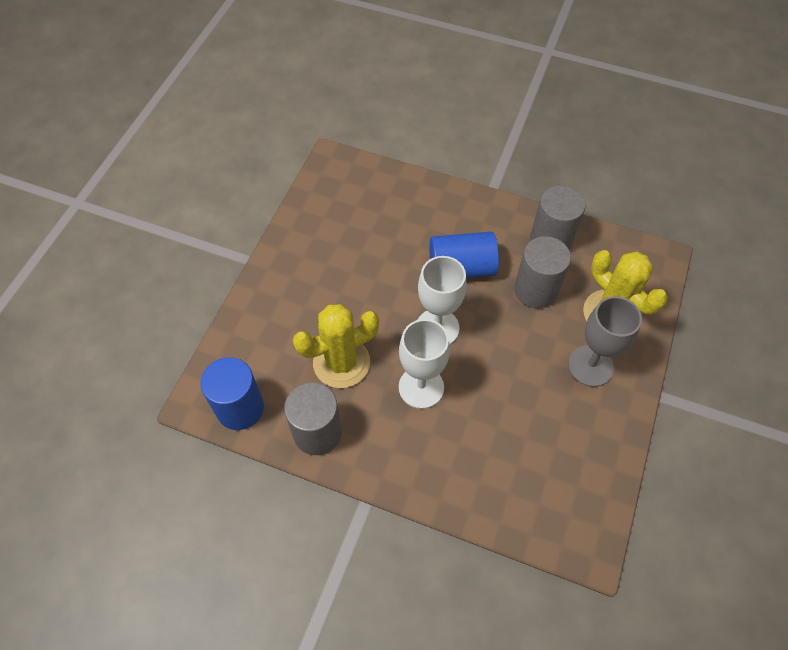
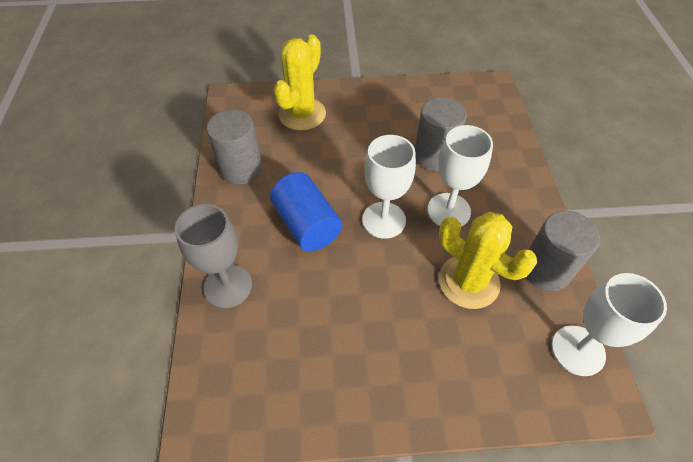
camera: 115 degrees left, 5 degrees down
blue cylinder [200,357,264,430] -> white goblet [552,273,667,376]
grey cylinder [514,236,571,308] -> grey cylinder moved to [415,97,467,171]
grey goblet [568,296,642,387] -> grey goblet moved to [175,204,252,308]

